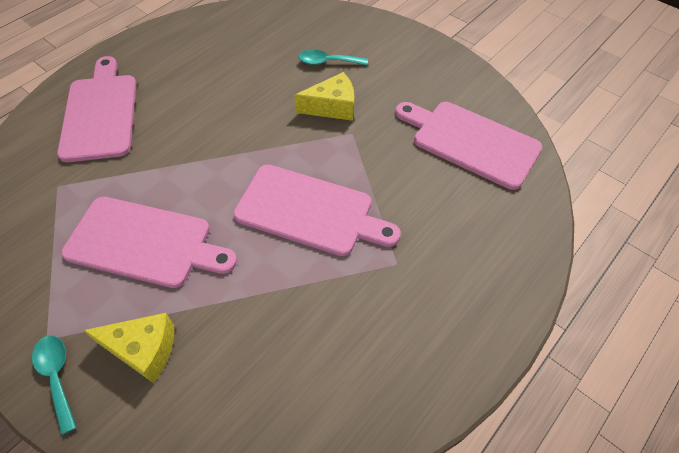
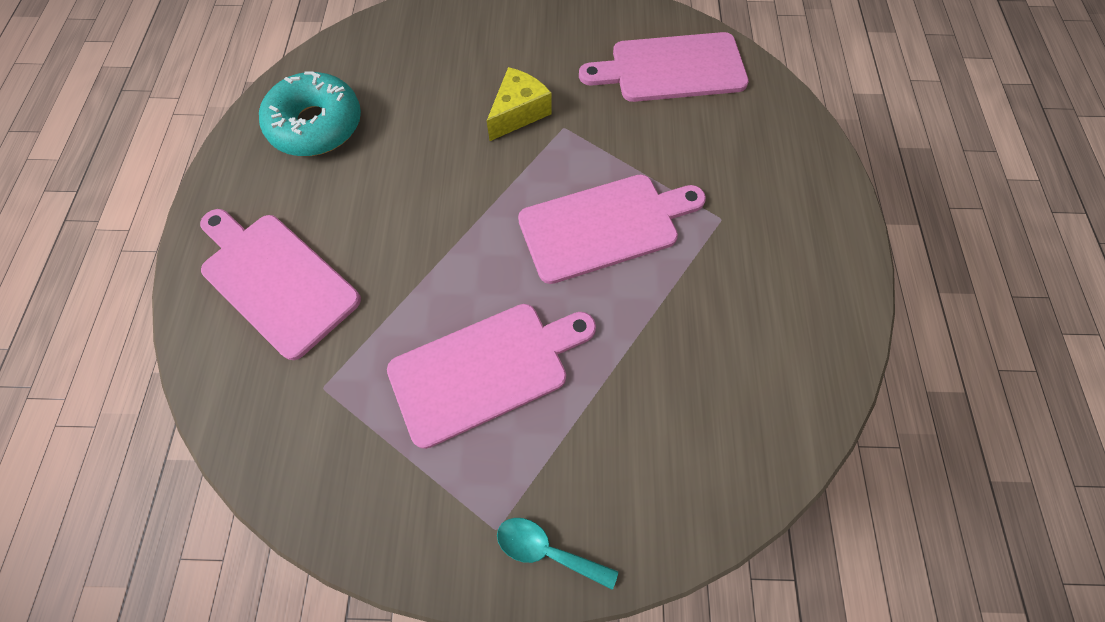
camera: 40 degrees left, 10 degrees up
yellow cheese [83,313,174,383] -> none
turquoise spoon [298,50,368,65] -> none
none -> turquoise donut [259,72,361,156]

